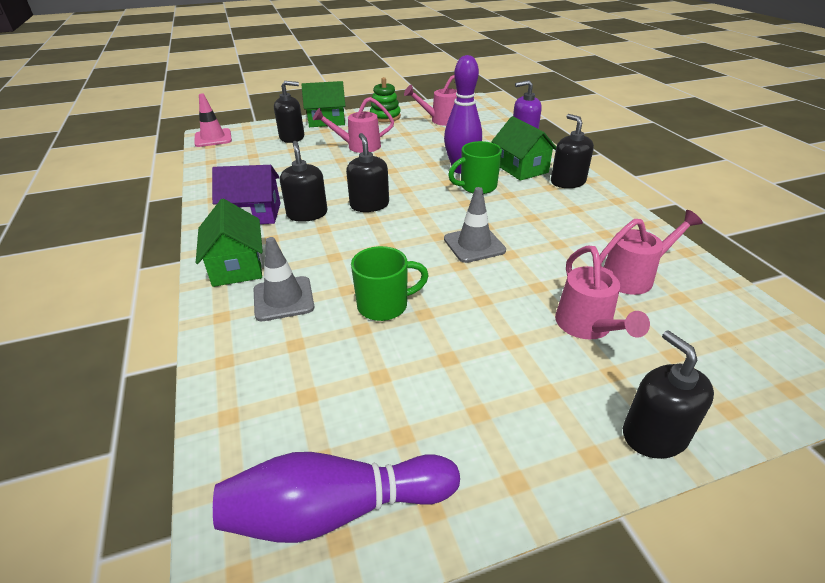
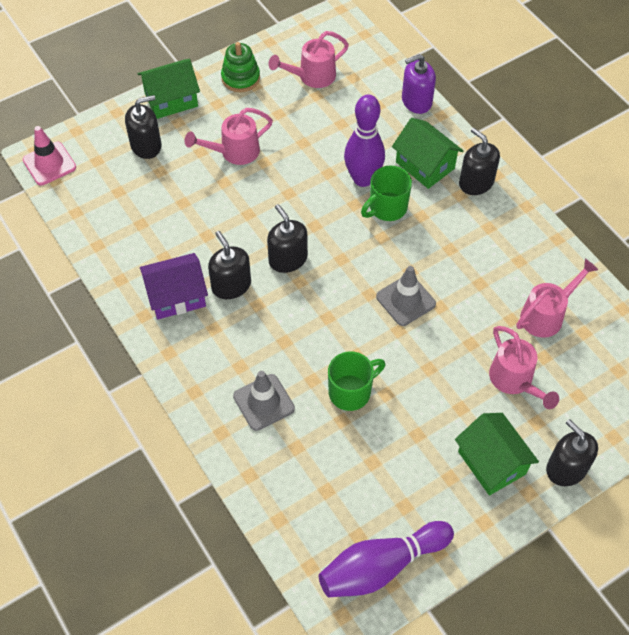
camera: 15 degrees left, 20 degrees up
green house [196,199,263,287] -> green house moved to [455,413,539,496]

